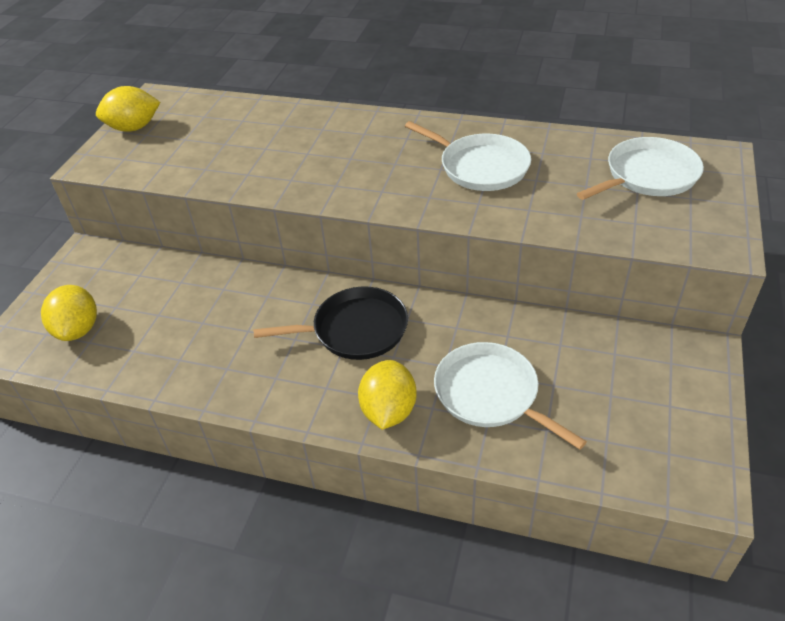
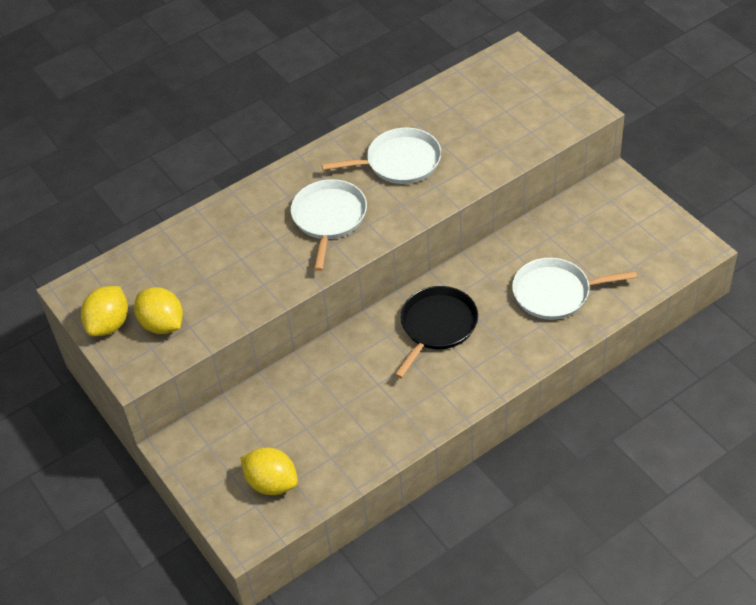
camera: 50 degrees left, 5 degrees up
yellow lemon [358,360,417,430] -> yellow lemon moved to [134,287,183,334]
white pan [577,137,704,200] -> white pan moved to [291,179,367,271]

